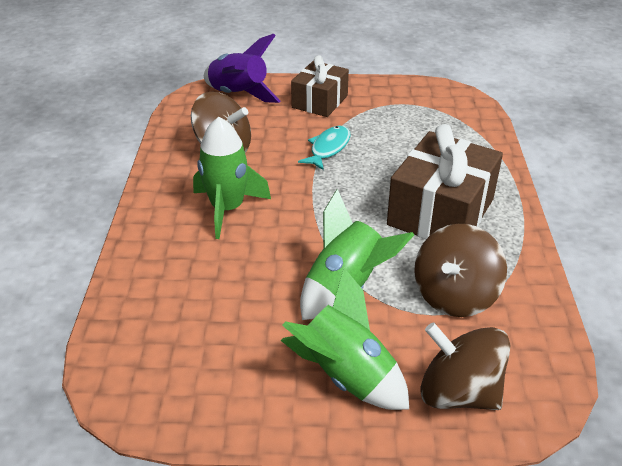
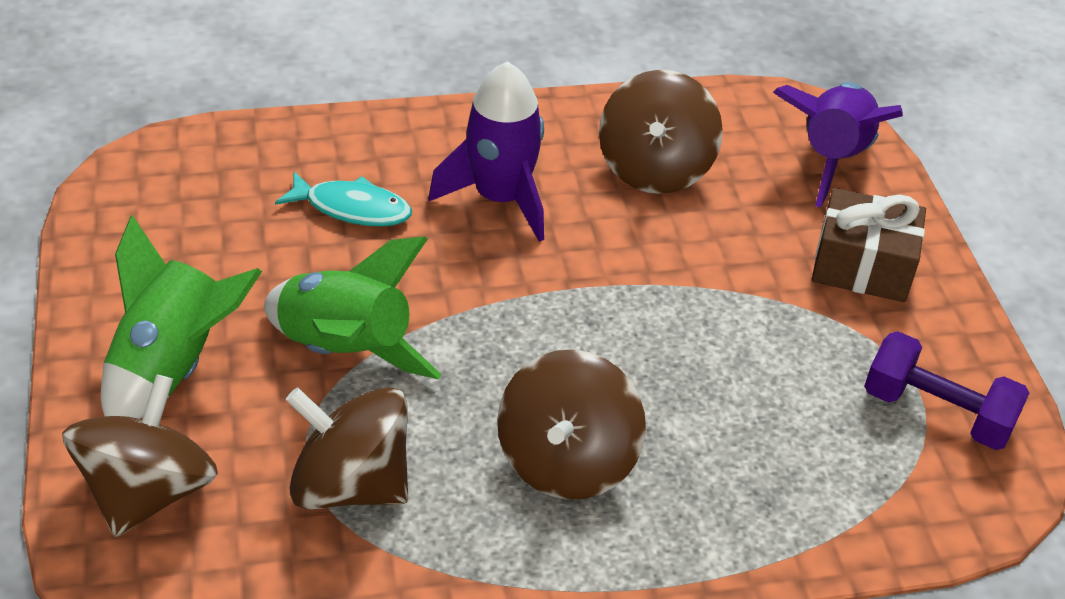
camera: 75 degrees right, 5 degrees up
green rocket [193,117,271,239] -> purple rocket [429,61,544,242]
turquoise fish [298,126,351,170] -> turquoise fish moved to [275,172,412,226]
brown gift [387,124,503,239] -> brown spinning top [497,349,646,500]
none -> purple dumbbell [864,331,1030,450]

